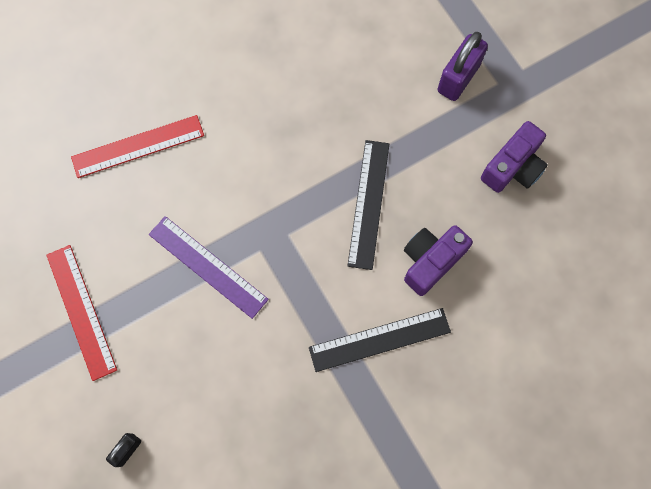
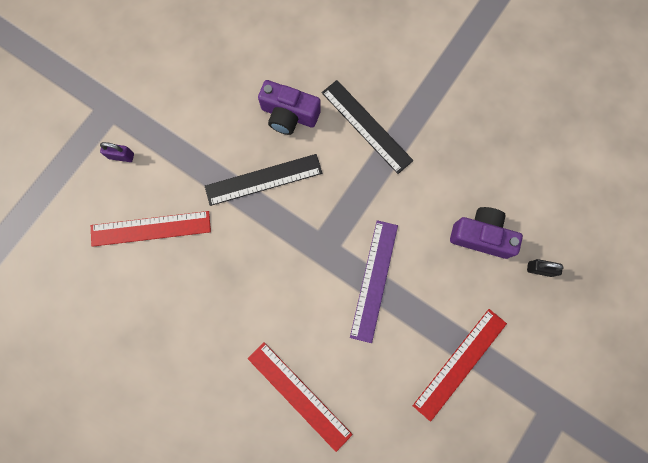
camera: 115 degrees left, 5 degrees up
purple padlock [437,32,488,101] -> purple padlock [100,142,134,162], size x0.54
purple camera [481,121,548,193] -> purple camera moved to [450,207,523,259]
none -> red ruler [91,211,211,247]

